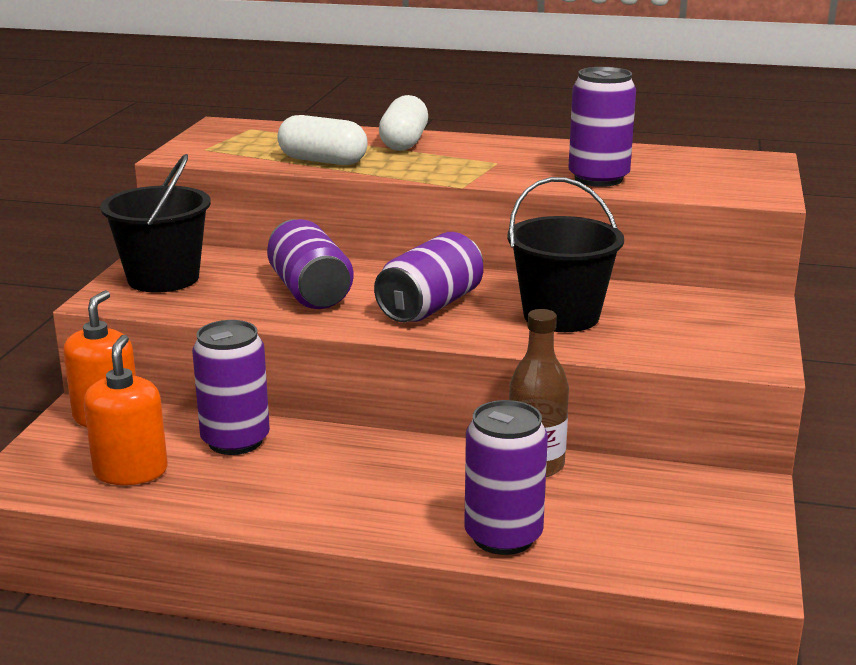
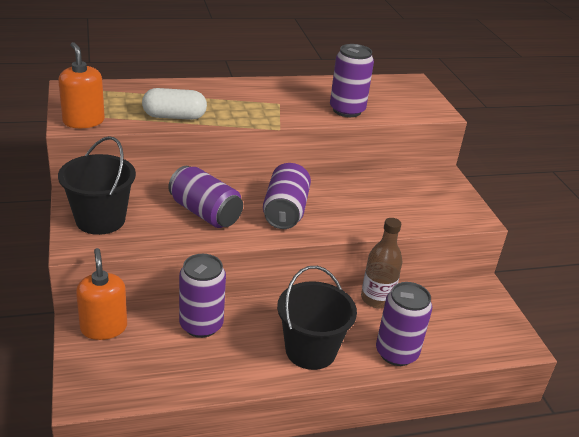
camera: 30 degrees left, 10 degrees up
orange soap dispenser [84,335,168,485] -> orange soap dispenser moved to [58,42,105,128]
white capsule [379,95,428,151] -> none
black bucket [507,177,624,332] -> black bucket moved to [277,266,357,370]

